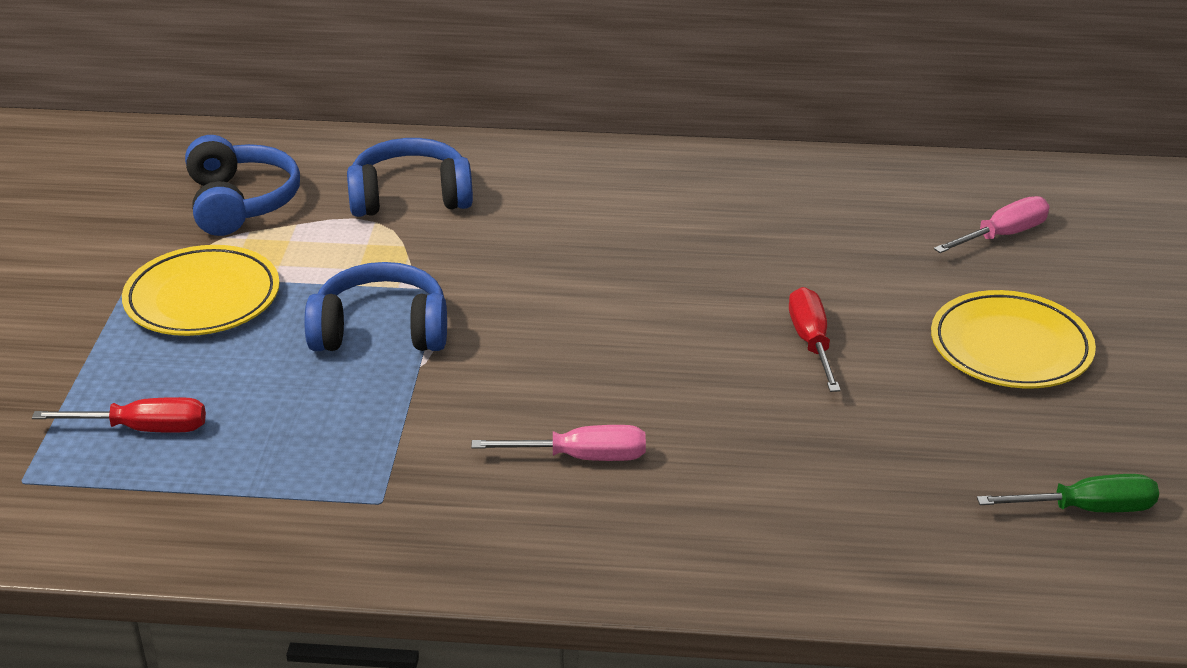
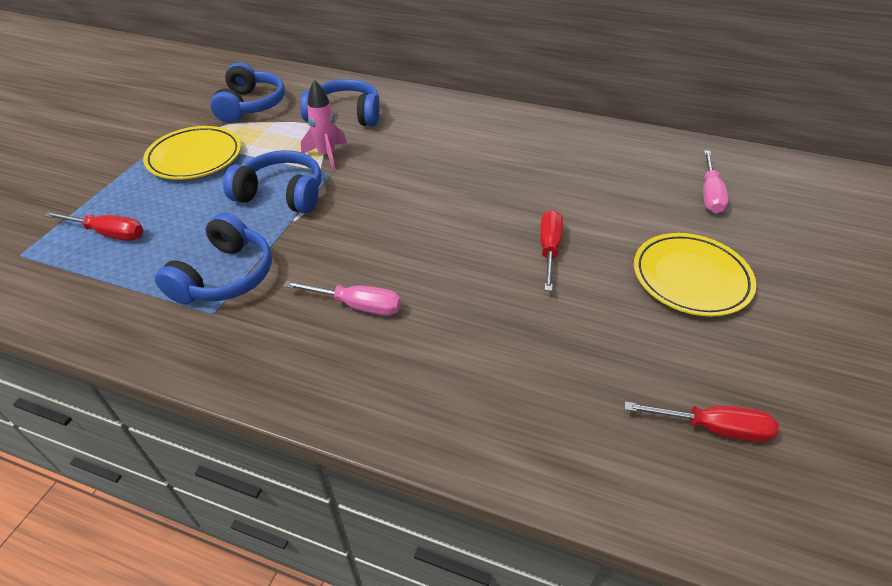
camera: 15 degrees right, 10 degrees up
pink screwdriver [934,196,1050,253] -> pink screwdriver turned 120 degrees clockwise [703,150,729,213]
green screwdriver [977,474,1159,512] -> red screwdriver [624,402,779,443]
none -> blue headphones [155,213,272,304]
none -> pink rocket [301,80,347,171]

